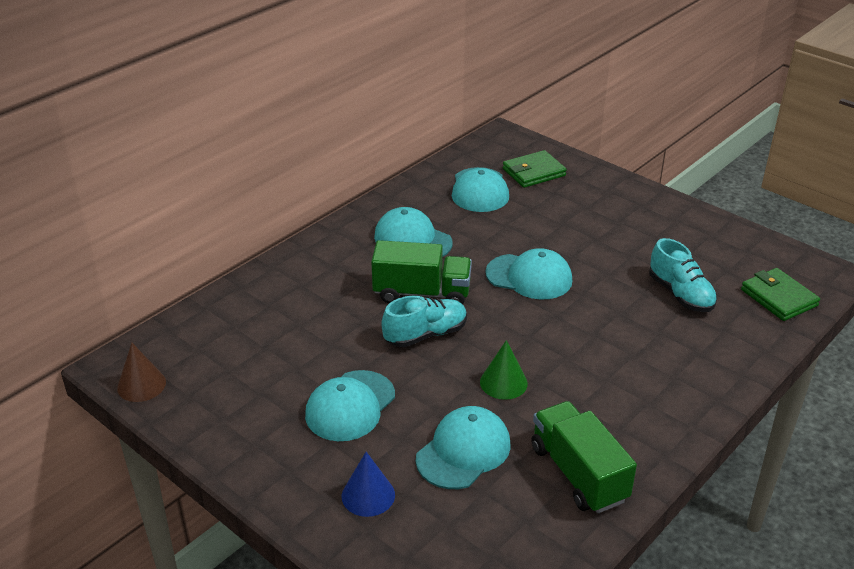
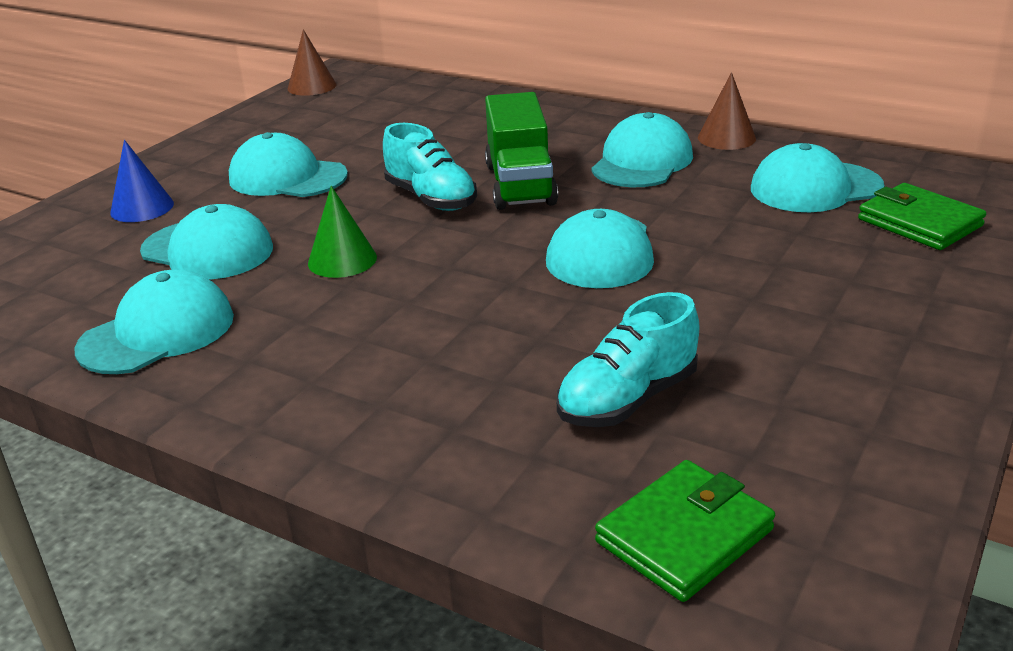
camera: 80 degrees right, 5 degrees down
green truck [531,401,637,513] -> turquoise cap [74,270,234,374]
none -> brown cone [698,72,756,150]

